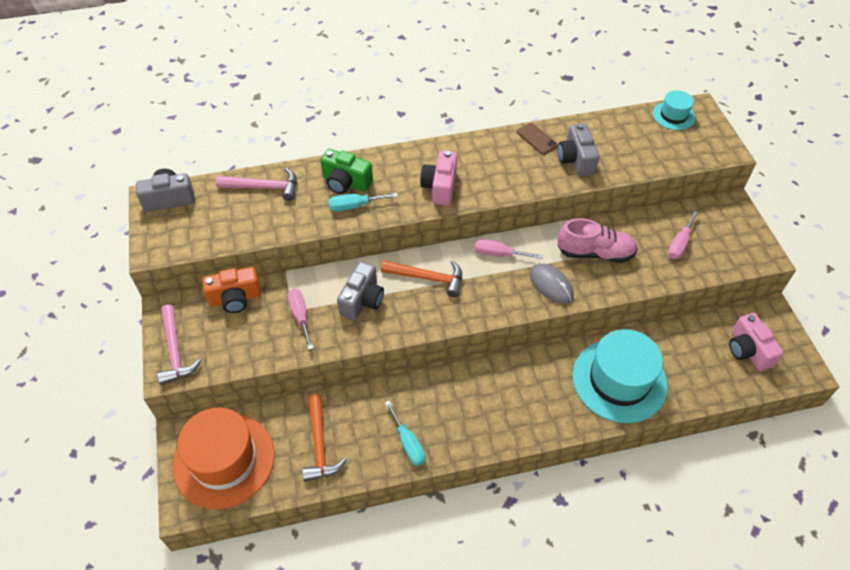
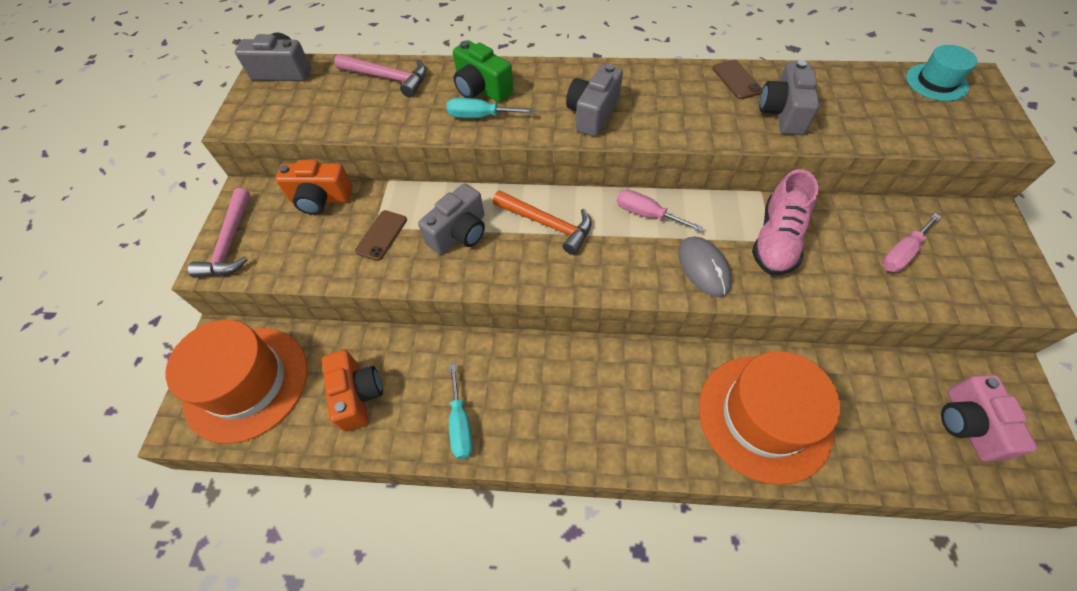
camera: 20 degrees right, 5 degrees up
pink screwdriver [288,289,313,350] -> brown phone [355,210,407,261]
orange hammer [302,394,347,482] -> orange camera [322,350,383,432]
pink camera [420,150,457,205] -> grey camera [566,64,623,137]
pink shoe [557,218,638,263] -> pink shoe turned 90 degrees clockwise [752,169,819,275]
turquoise hat [572,329,668,423] -> orange hat [699,351,840,485]

